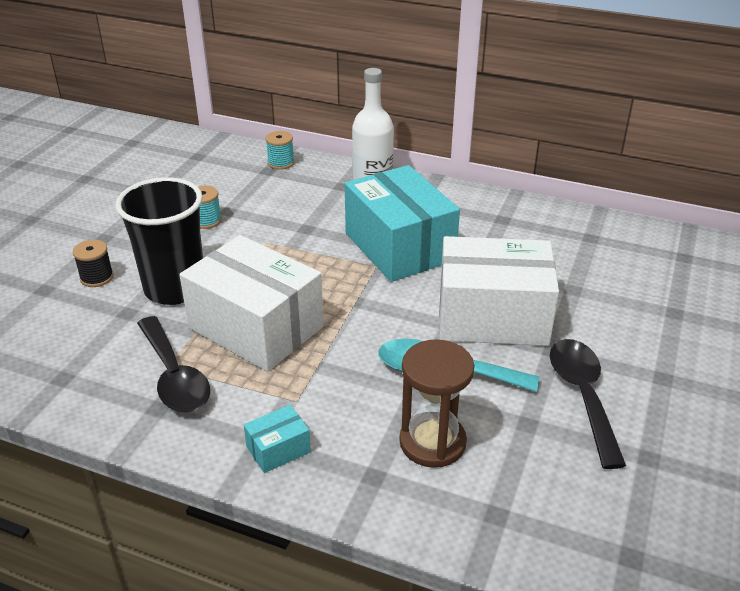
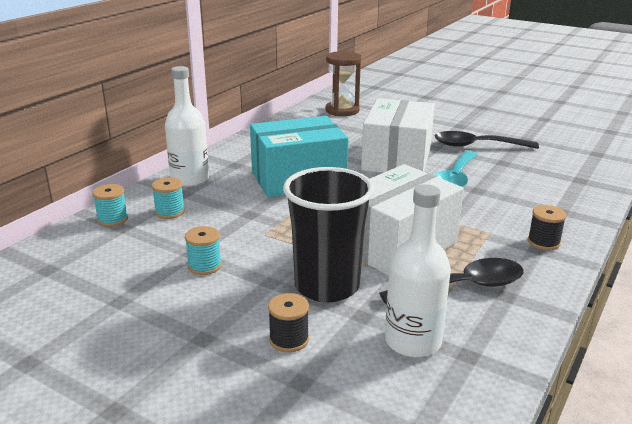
camera: 80 degrees left, 10 degrees down
turquoise box [244,405,311,473] -> black spool [528,205,566,250]
brown hourglass [399,339,474,468] -> brown hourglass moved to [325,51,361,116]
none -> turquoise spool [152,177,185,219]
none -> white bottle [385,184,451,358]

